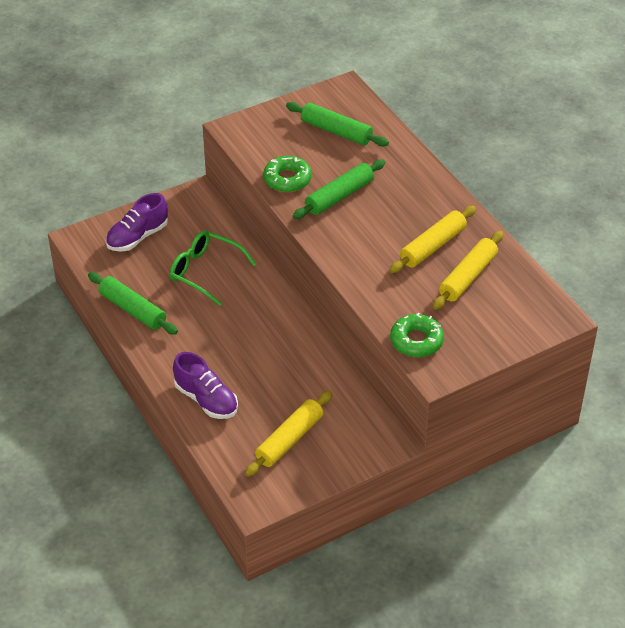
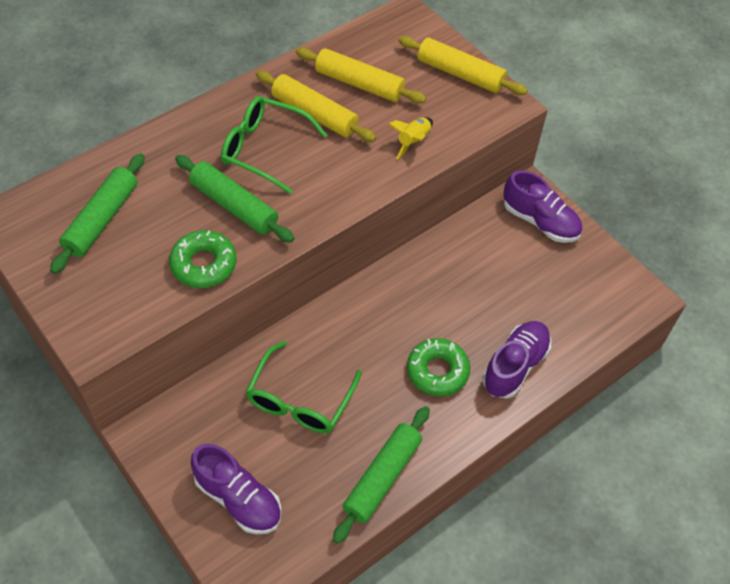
camera: 100 degrees left, 10 degrees up
yellow rolling pin [245,391,332,477] -> yellow rolling pin moved to [398,36,528,95]
green donut [390,313,444,357] -> green donut moved to [407,338,470,396]
none -> green glasses [221,96,327,194]
none -> yellow rocket [388,117,433,160]
none -> purple shoe [503,170,582,243]

